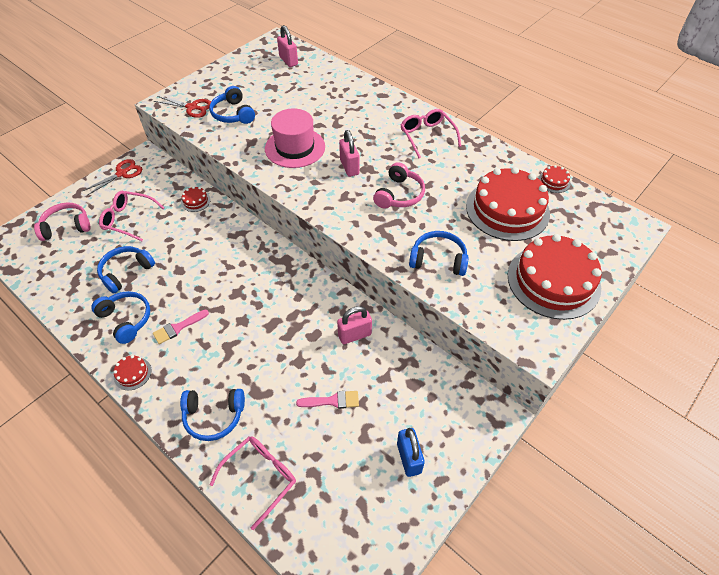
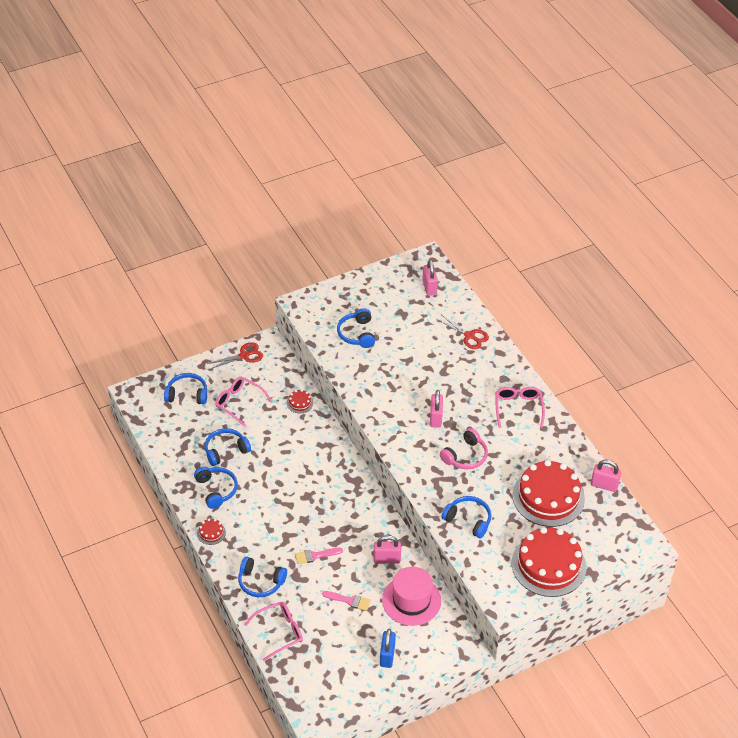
camera: 20 degrees right, 5 degrees down
pink headphones [34,202,90,241] -> blue headphones [164,373,207,405]
pink brush [153,310,209,344] -> pink brush moved to [295,548,343,564]
red scissors [154,96,211,118] -> red scissors moved to [437,315,489,349]
pink hat [265,108,325,168] -> pink hat moved to [382,567,441,626]
red cake [538,165,571,193] -> pink padlock [591,460,621,492]

